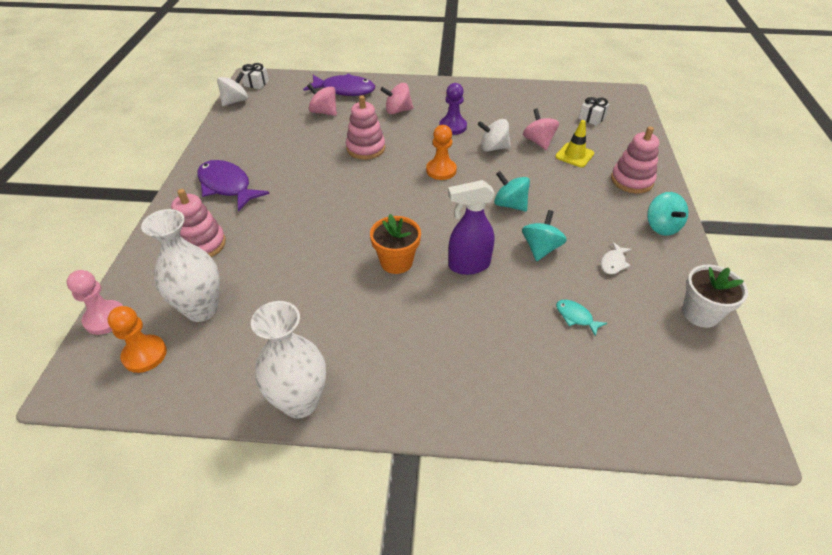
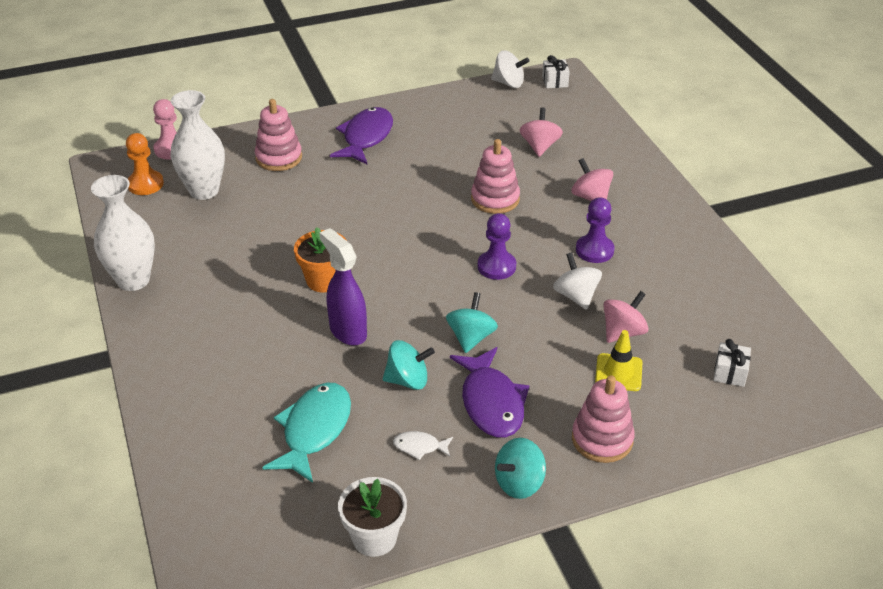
camera: 65 degrees right, 5 degrees down
purple fish [303,74,375,96] -> purple fish moved to [450,347,529,438]
orange pawn [426,125,457,180] -> purple pawn [478,213,516,280]
turquoise fish [556,299,607,336] -> turquoise fish [263,383,351,483], size x2.11

